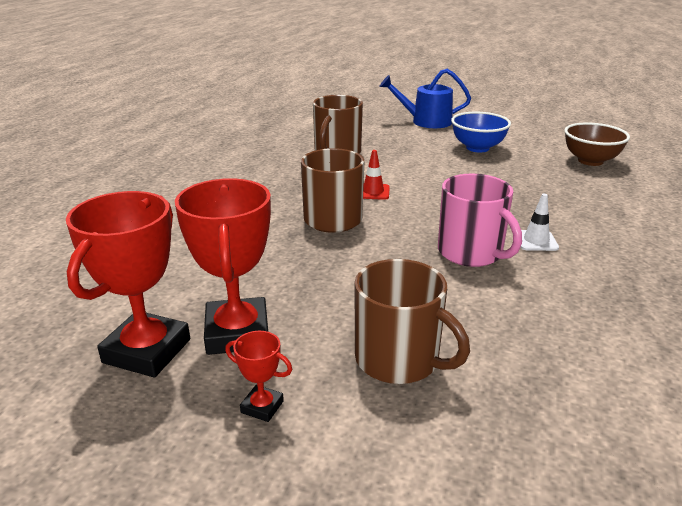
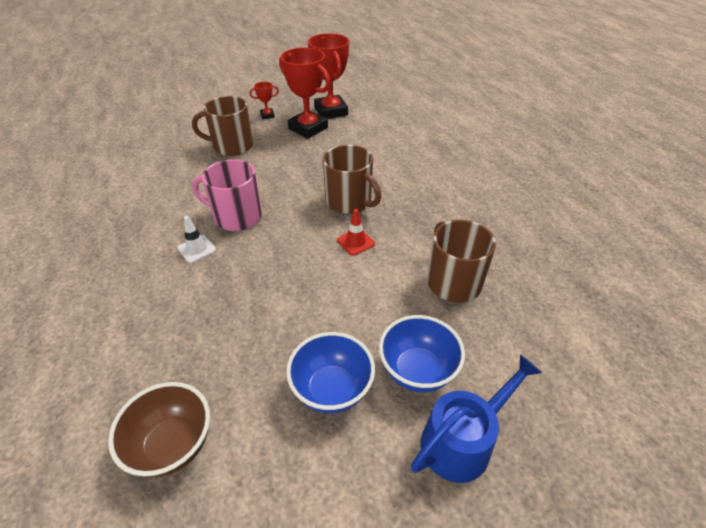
camera: 140 degrees right, 15 degrees up
none -> blue bowl [379,315,465,392]

